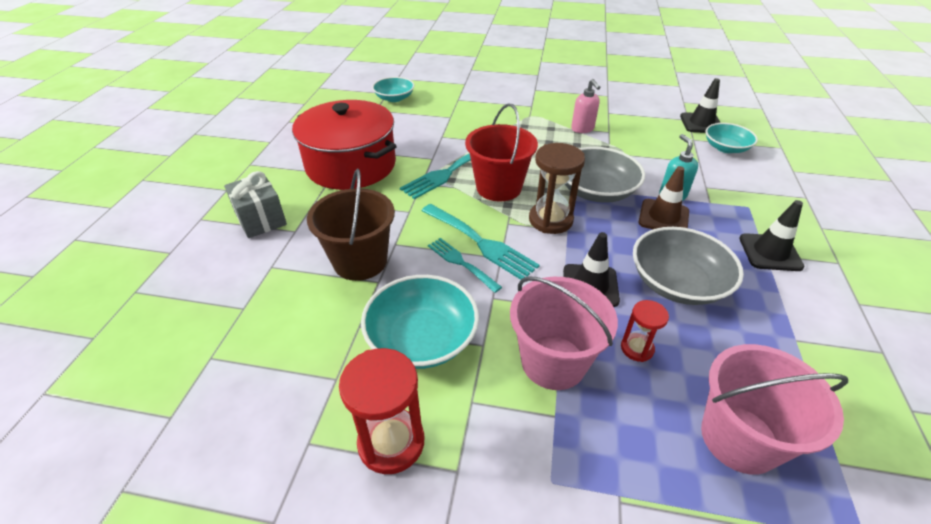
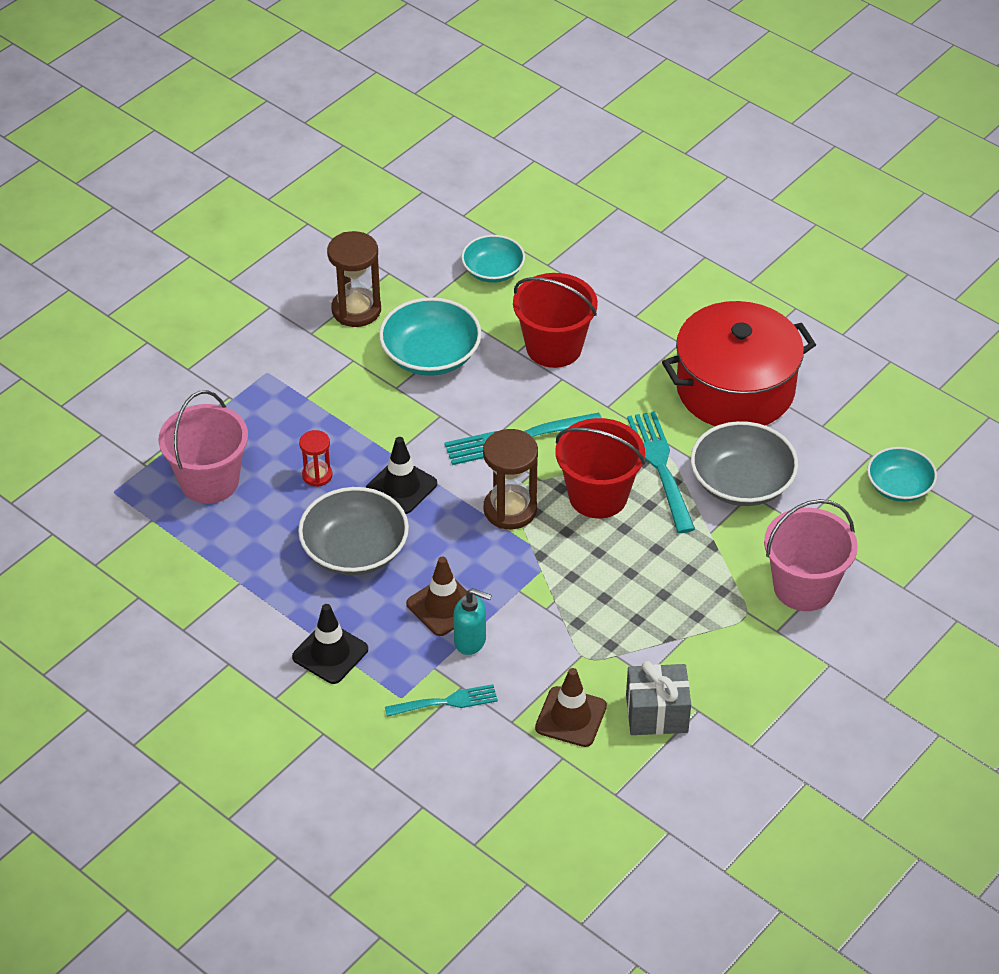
camera: 120 degrees right, 5 degrees up
grey gift [224,171,287,238] -> grey gift moved to [626,661,691,735]
brown bucket [307,169,395,281] -> red bucket [513,273,598,368]
red hourglass [339,348,424,474] -> brown hourglass [327,231,381,327]
turquoise fork [428,238,502,293] -> turquoise fork moved to [385,684,498,717]
pink bucket [510,276,618,390] -> pink bucket moved to [764,499,858,611]
grey bowl [565,147,645,203] -> grey bowl moved to [691,421,798,506]
pink soap dispenser [571,79,600,133] -> none
black traffic cone [680,78,721,133] -> none
turquoise bowl [705,123,758,153] -> turquoise bowl moved to [461,235,525,283]
none -> brown traffic cone [535,668,607,747]

